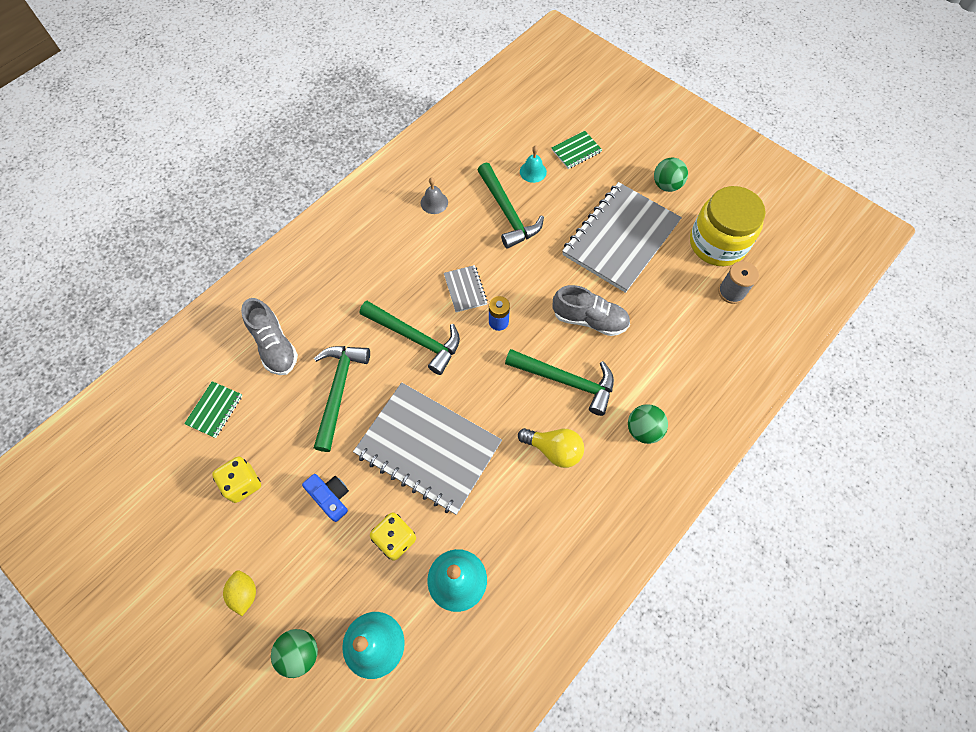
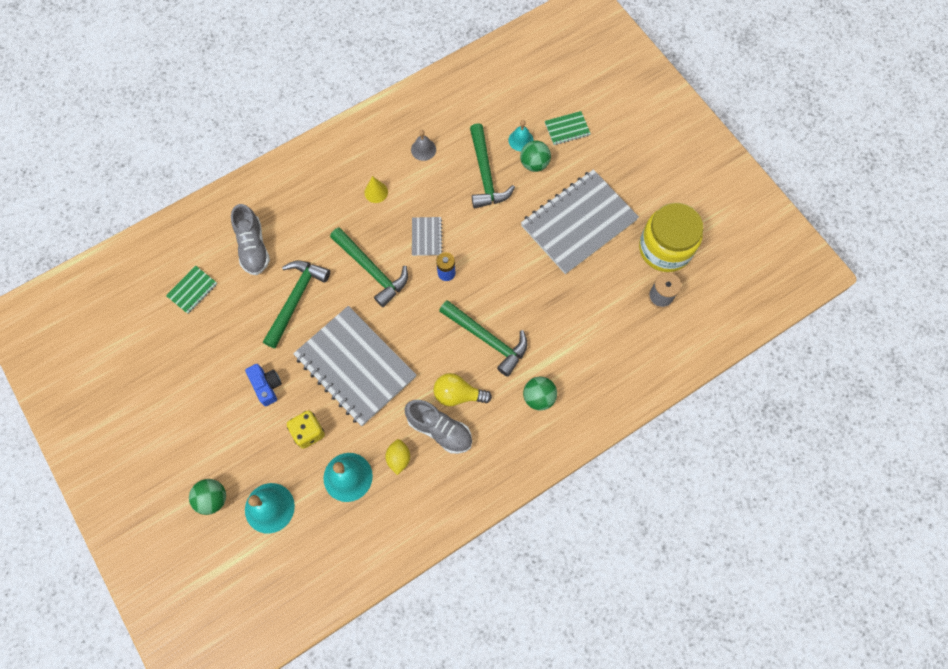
camera: 15 degrees right, 5 degrees up
yellow dice [212,457,261,503] -> none
yellow lemon [223,570,256,616] -> yellow lemon moved to [385,439,410,475]
yellow light bulb [518,428,584,468] -> yellow light bulb turned 150 degrees clockwise [433,373,492,406]
grey shoe [553,285,630,336] -> grey shoe moved to [404,400,472,454]
green ball [654,157,688,192] -> green ball moved to [520,141,551,172]
none -> yellow cone [364,176,388,203]

